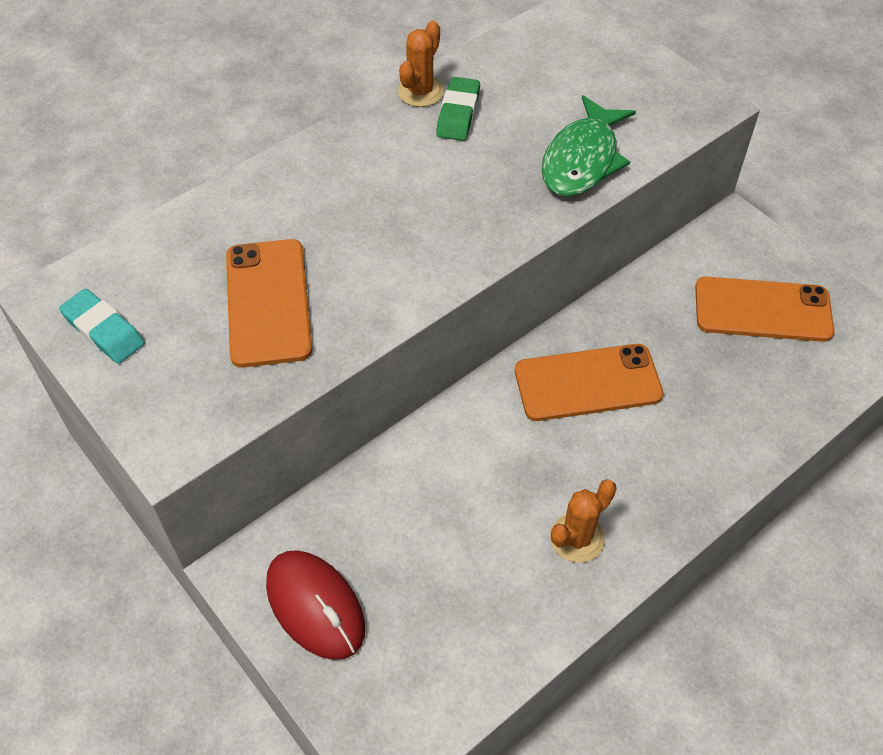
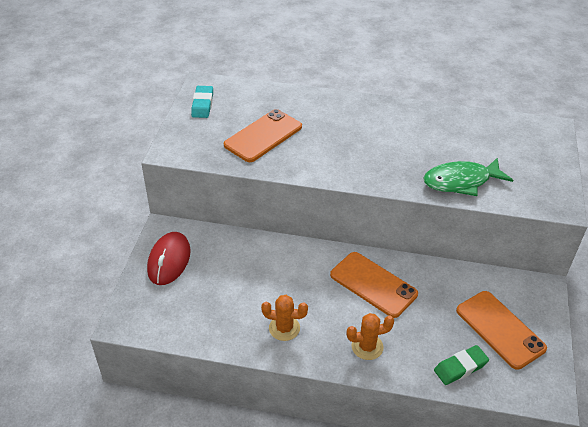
camera: 50 degrees right, 10 degrees down
orange cactus [398,21,444,107] -> orange cactus moved to [346,313,394,360]
green eraser [436,77,480,141] -> green eraser moved to [434,345,489,385]

